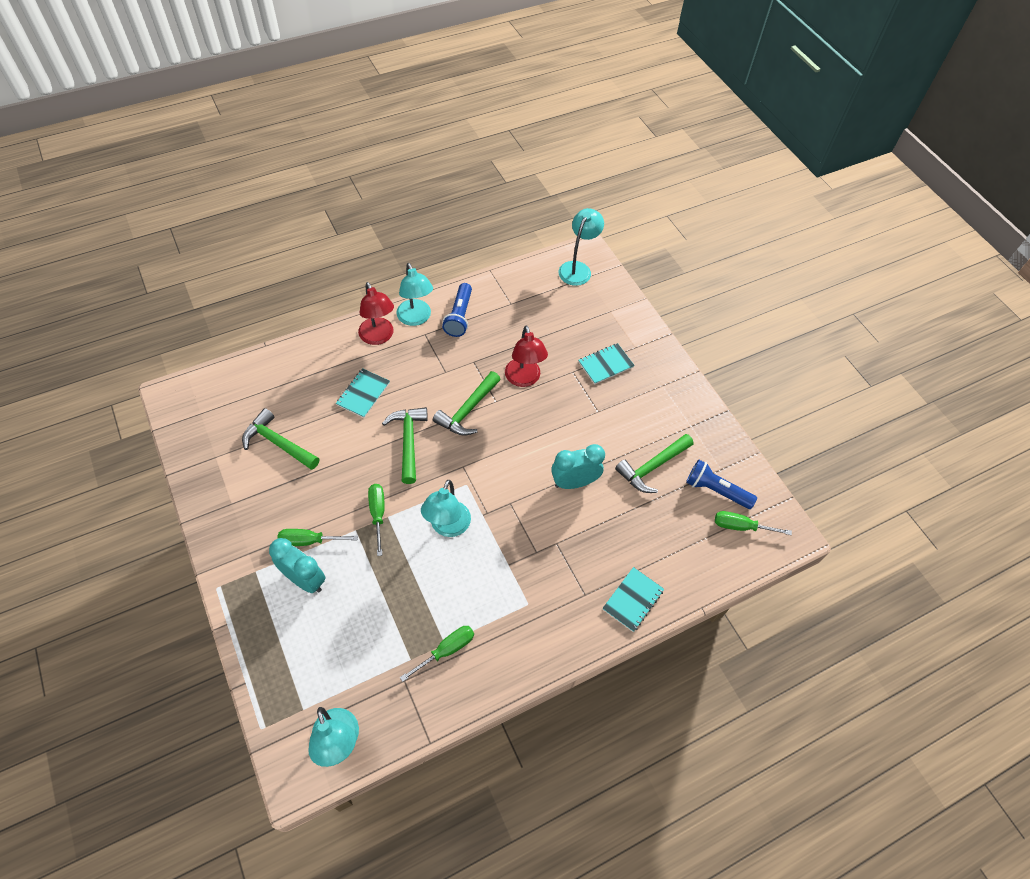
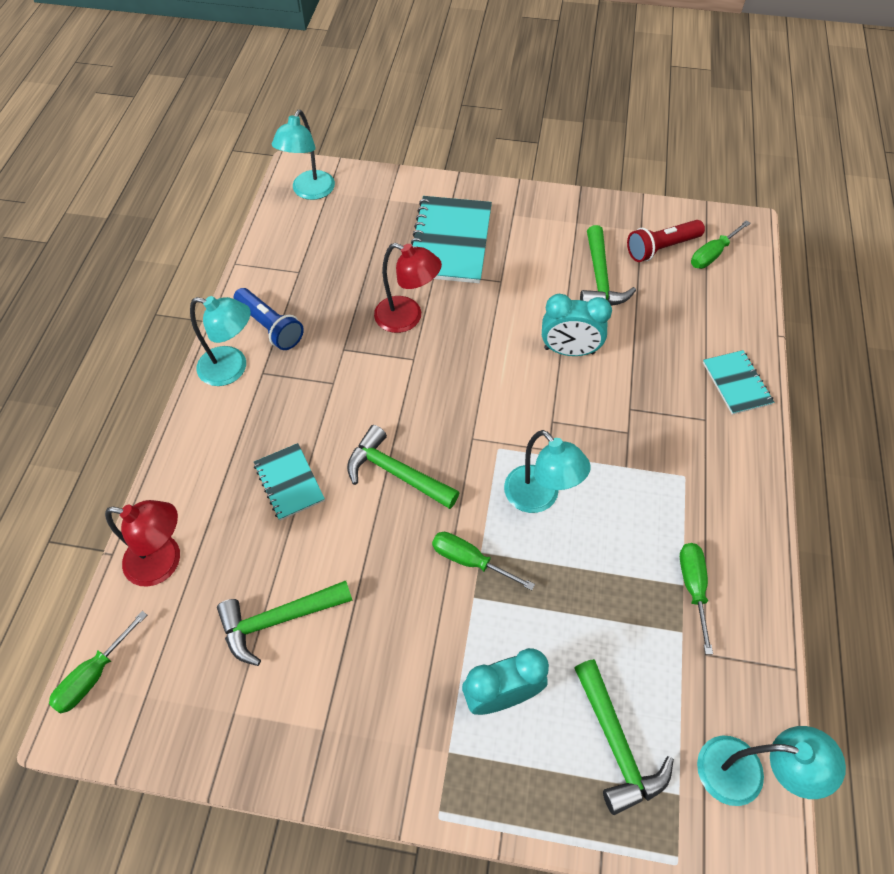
camera: 50 degrees left, 0 degrees up
green screwdriver [278,529,358,546] -> green screwdriver moved to [49,611,147,713]
red lamp [358,282,394,345] -> red lamp moved to [105,500,180,587]
green hammer [433,371,501,436] -> green hammer moved to [575,659,674,815]
turquoise clock [551,444,605,489] -> turquoise clock turned 105 degrees counterclockwise [542,294,612,356]
turquoise lamp [558,208,604,286] -> turquoise lamp turned 135 degrees counterclockwise [272,110,335,200]
turquoise notebook [578,343,635,384] -> turquoise notebook [411,196,492,283], size x1.80
blue flashlight [686,460,757,509] -> red flashlight [627,220,705,262]

